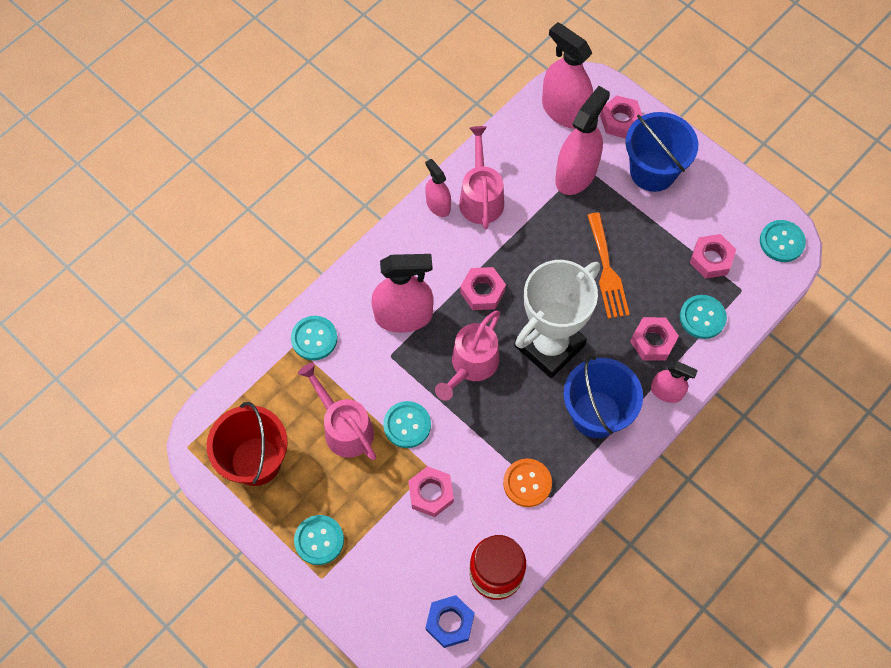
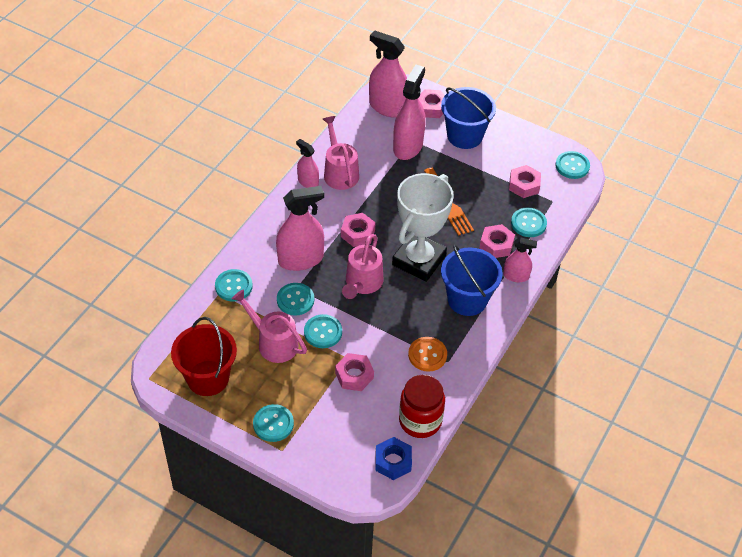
camera: 15 degrees left, 15 degrees down
none -> turquoise button [277,283,314,315]

